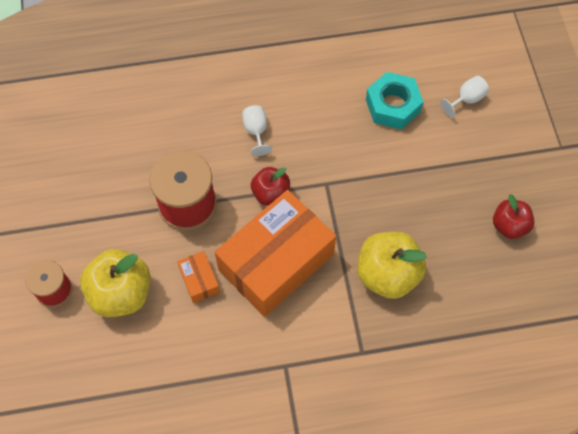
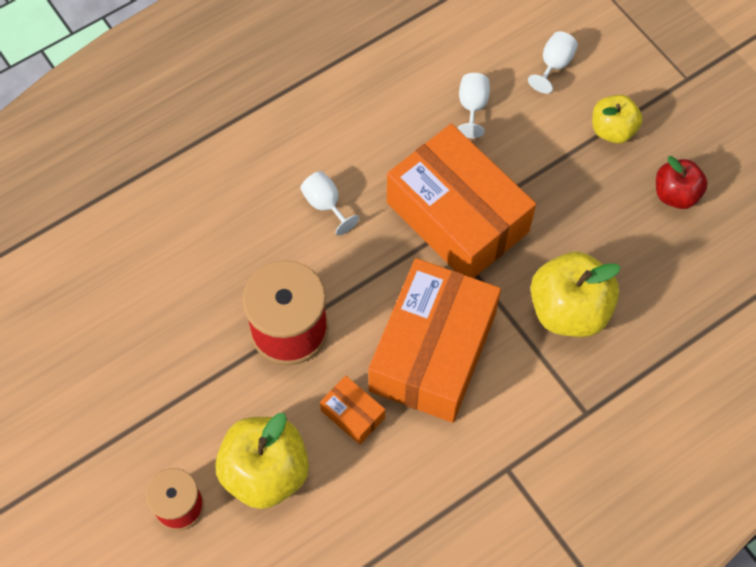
camera: 25 degrees left, 0 degrees up
red apple [251,167,290,206] -> none
turquoise nut [366,72,423,130] -> white goblet [457,73,490,138]
none -> orange box [387,124,536,278]
none -> yellow apple [592,95,643,143]

